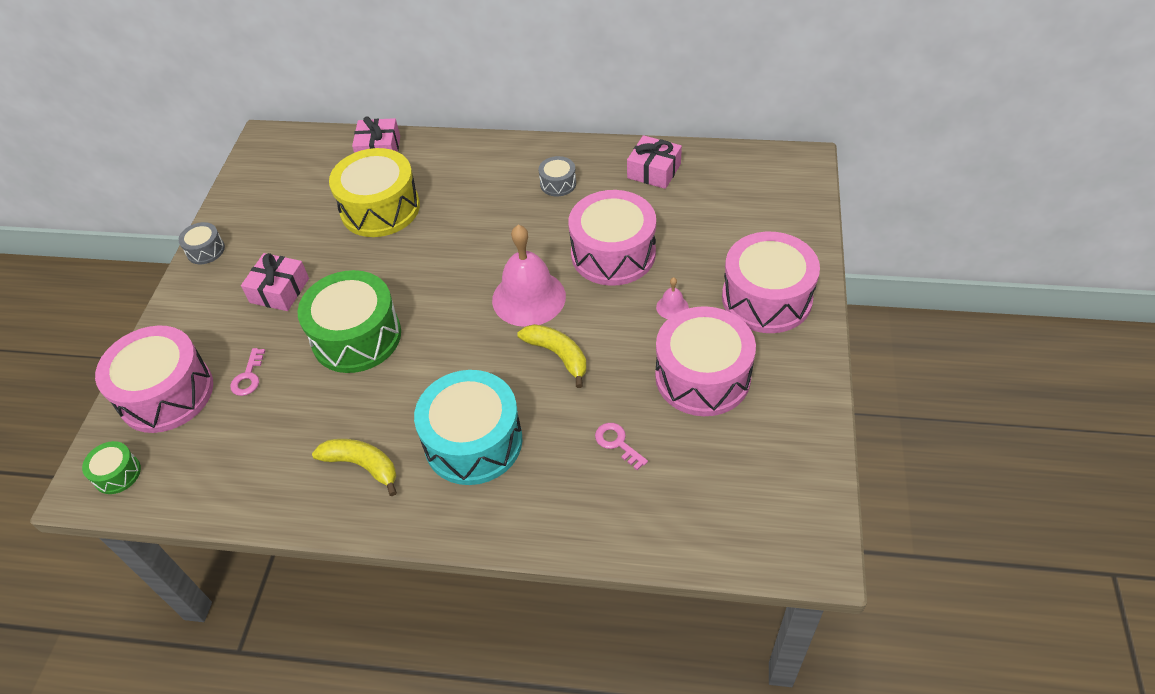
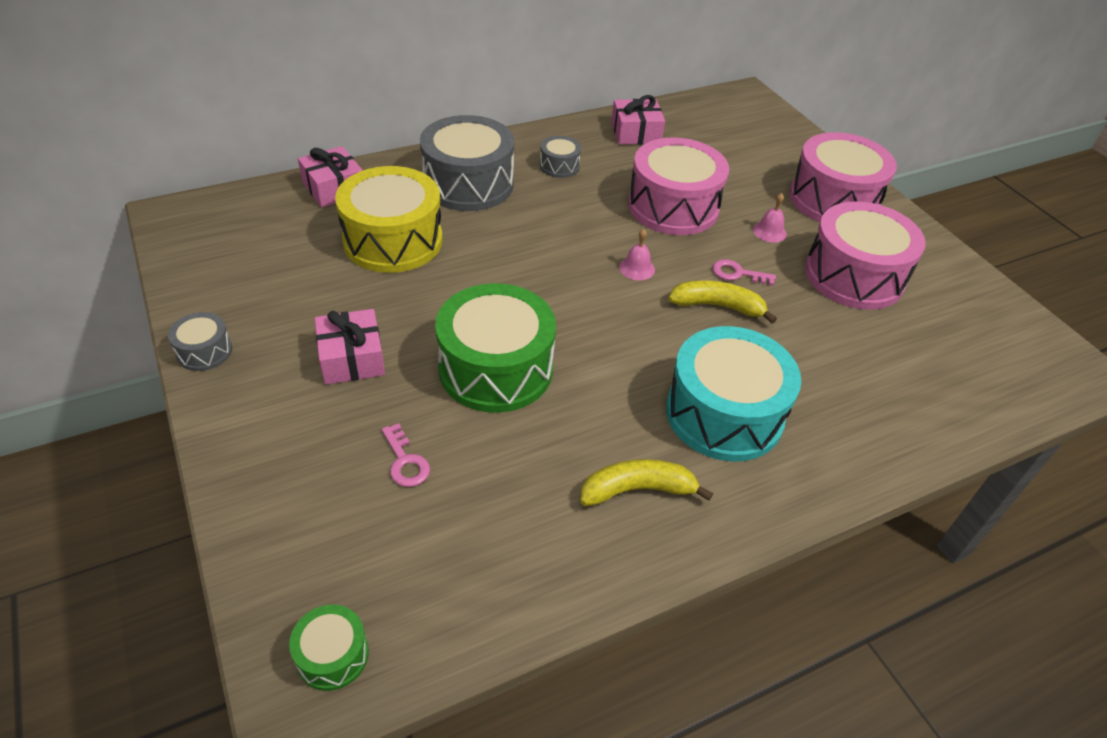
camera: 40 degrees left, 5 degrees down
pink drum [95,325,213,433] -> none
pink bell [492,225,566,327] -> pink bell [619,229,655,280], size x0.43
pink key [595,423,648,470] -> pink key moved to [712,259,776,286]
none -> grey drum [420,115,514,211]

